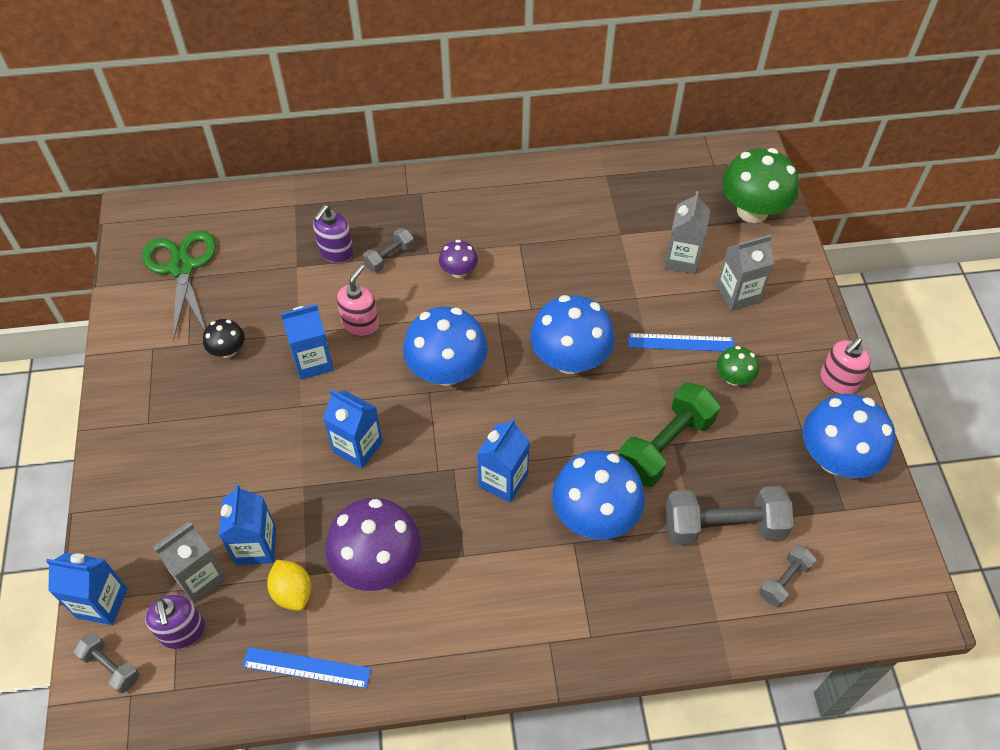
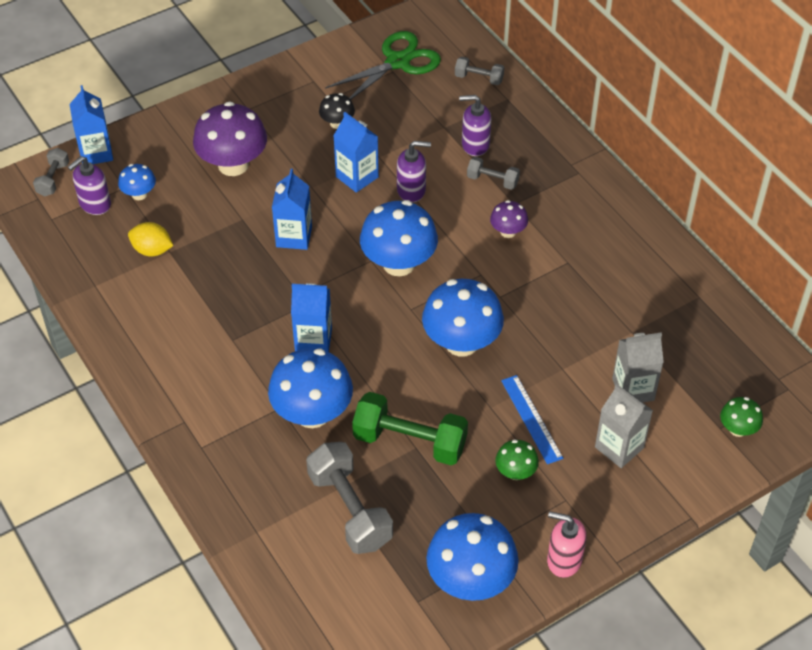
camera: 65 degrees right, 5 degrees down
grey carton [153,522,227,603] -> blue mushroom [118,164,156,200]
blue carton [219,485,276,565] -> none
blue ruler [242,647,371,688] -> none
yellow lemon [267,560,311,611] -> yellow lemon turned 75 degrees clockwise [128,222,173,256]
purple mushroom [326,498,421,591] -> purple mushroom moved to [193,101,267,176]
pink soap dispenser [336,264,379,336] -> purple soap dispenser [397,141,431,202]
green mushroom [722,148,799,223] -> green mushroom [720,397,763,437], size x0.50
grey dumbbell [759,545,816,607] -> grey dumbbell moved to [455,56,504,85]

